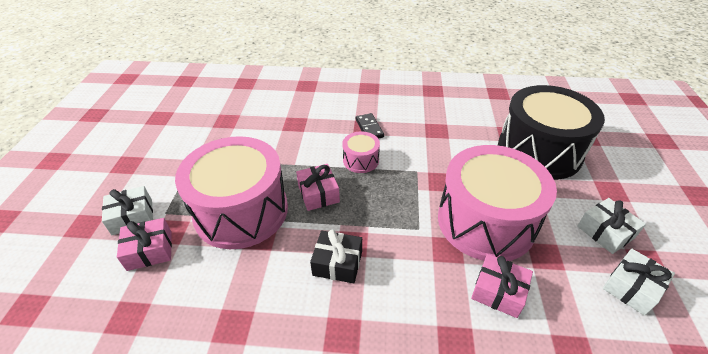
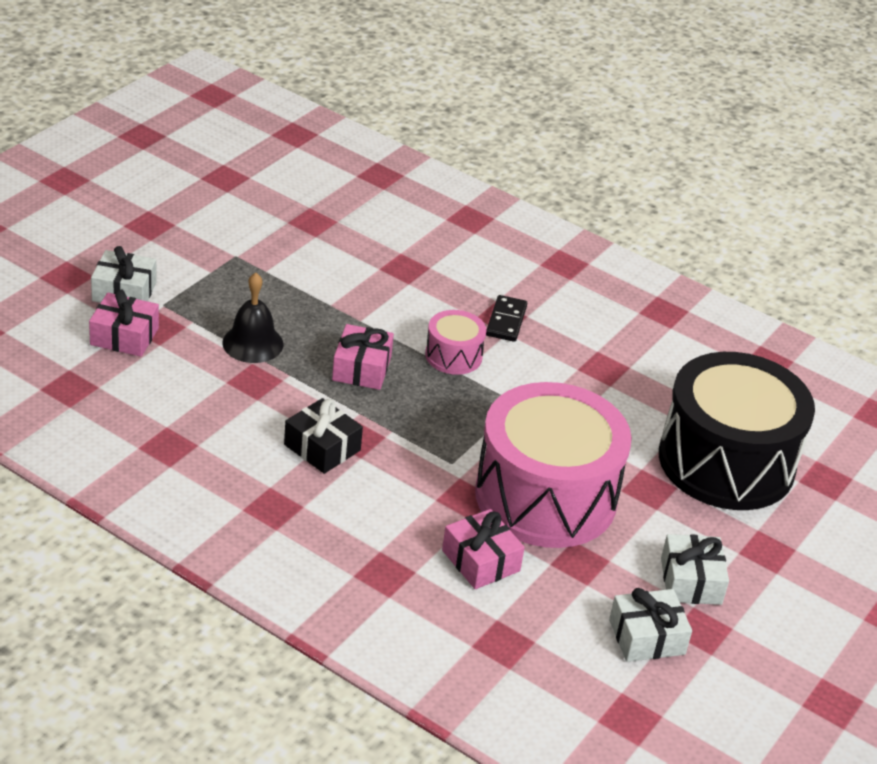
camera: 25 degrees right, 5 degrees down
pink drum [175,136,288,249] -> black bell [222,273,283,363]

